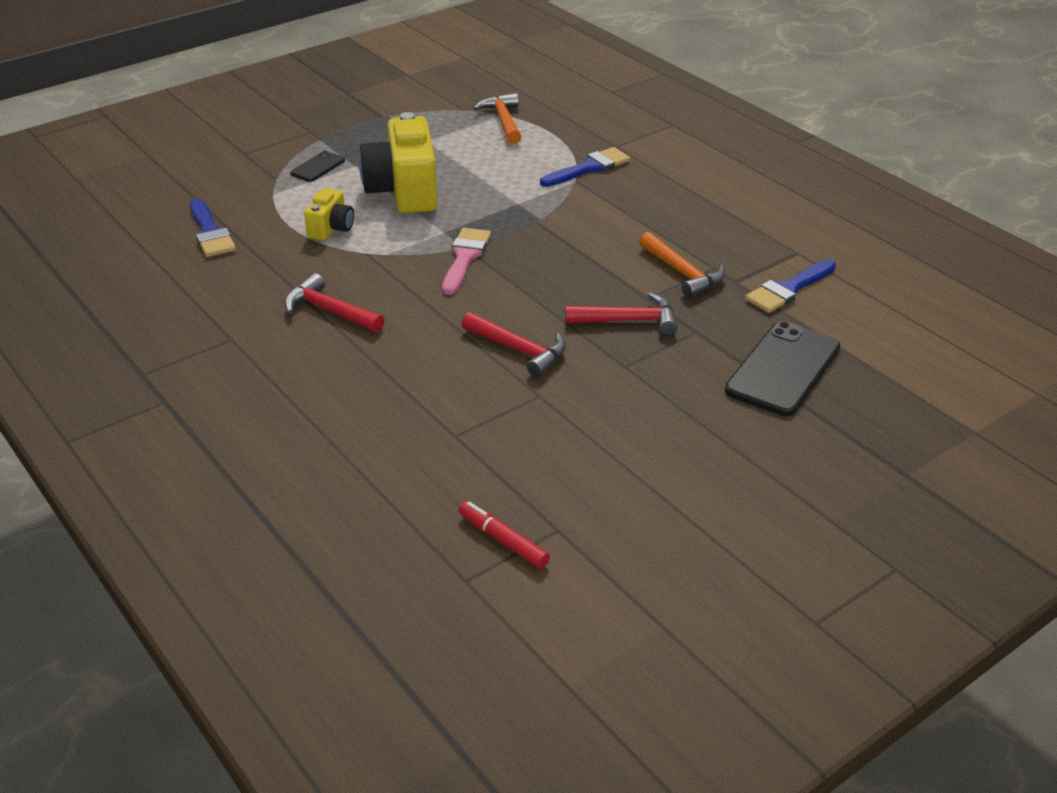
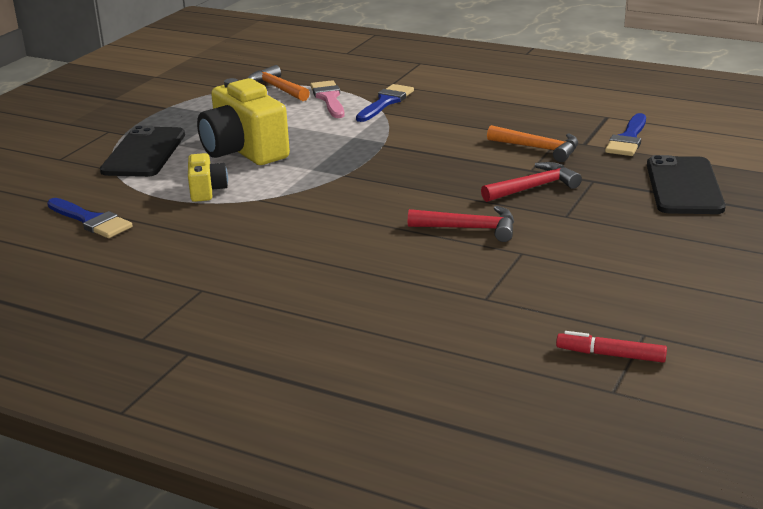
camera: 25 degrees left, 10 degrees down
red hammer [285,273,385,333] -> none
black phone [290,151,345,182] -> black phone [100,126,185,177], size x1.99
pink brush [442,228,491,295] -> pink brush moved to [310,80,345,118]

